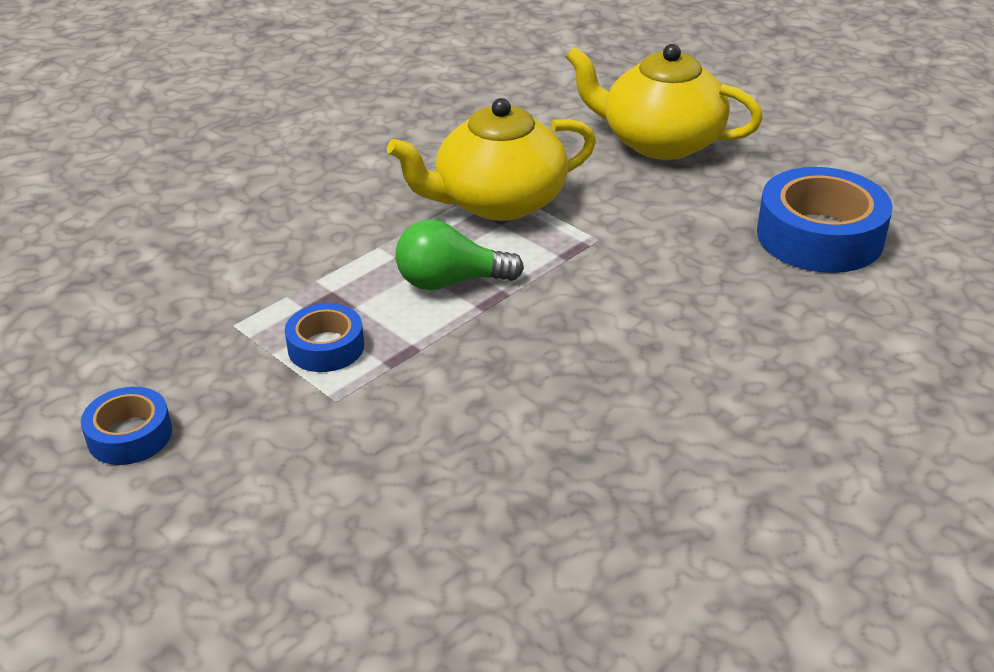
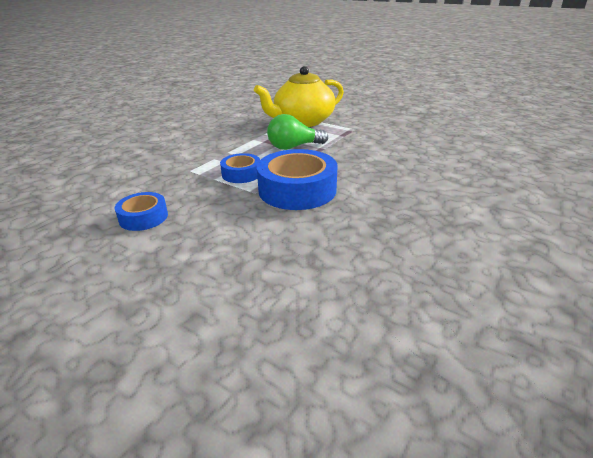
camera: 10 degrees left, 5 degrees down
yellow teapot [566,44,763,160] -> none
blue tape [757,167,893,273] -> blue tape moved to [257,149,338,210]

